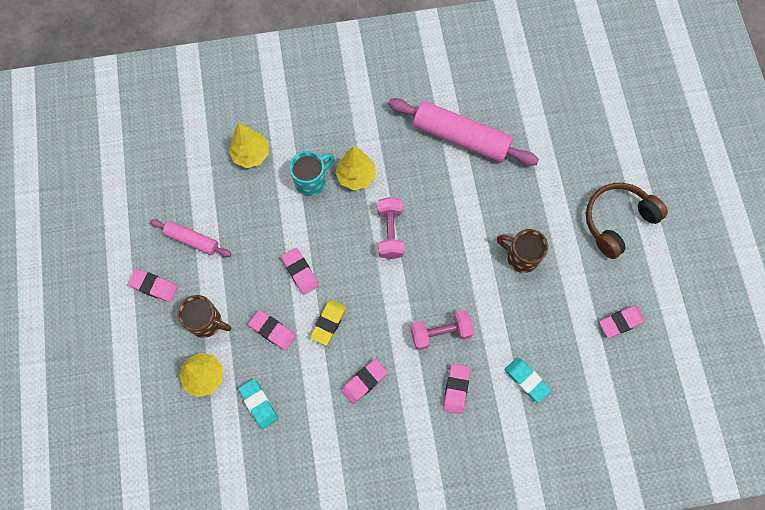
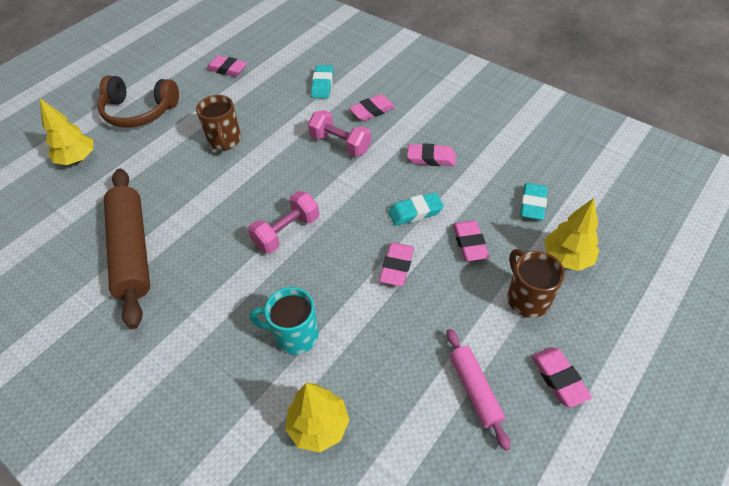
camera: 130 degrees left, 20 degrees down
yellow eraser [310,300,347,346] -> turquoise eraser [388,192,444,226]
yellow tree [335,146,376,190] -> yellow tree moved to [40,99,93,165]
pink rolling pin [388,98,539,166] -> brown rolling pin [104,168,150,329]

